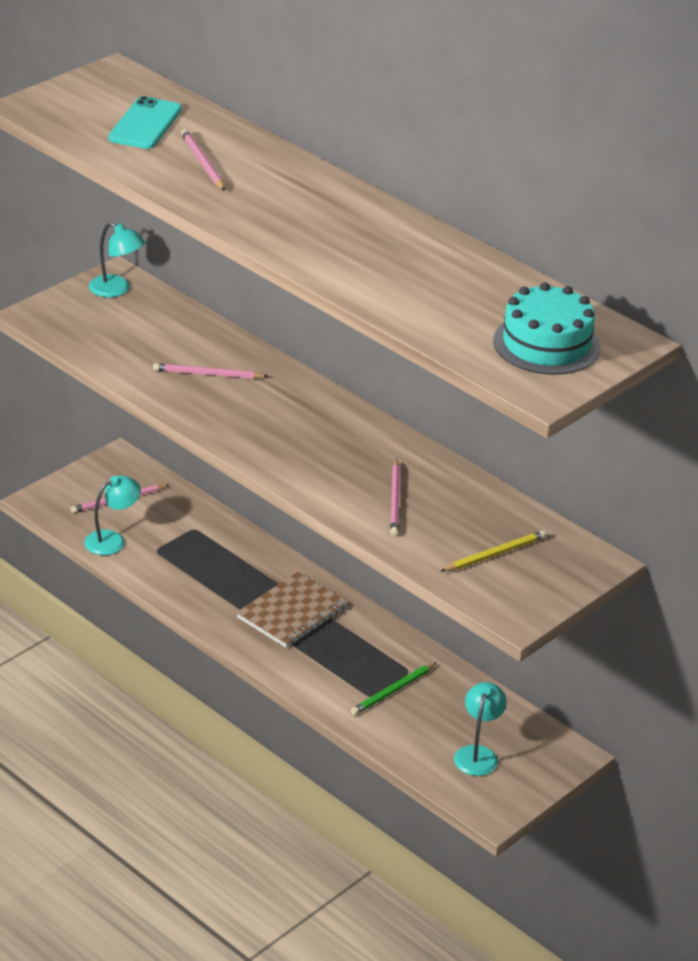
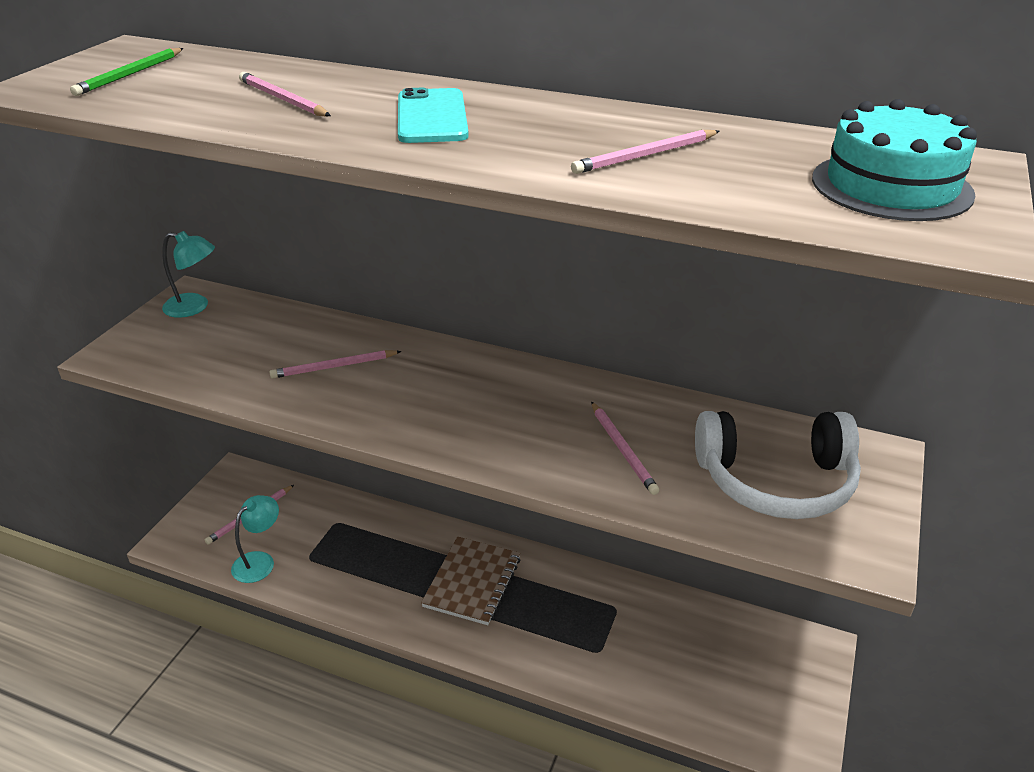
camera: 20 degrees left, 0 degrees up
turquoise phone [108,96,182,149] -> turquoise phone moved to [398,88,469,143]
green pencil [351,662,437,715] -> green pencil moved to [70,48,183,96]
yellow pencil [441,530,547,572] -> white headphones [695,411,861,519]
turquoise lamp [454,682,507,776] -> none
none -> pink pencil [571,130,720,174]

